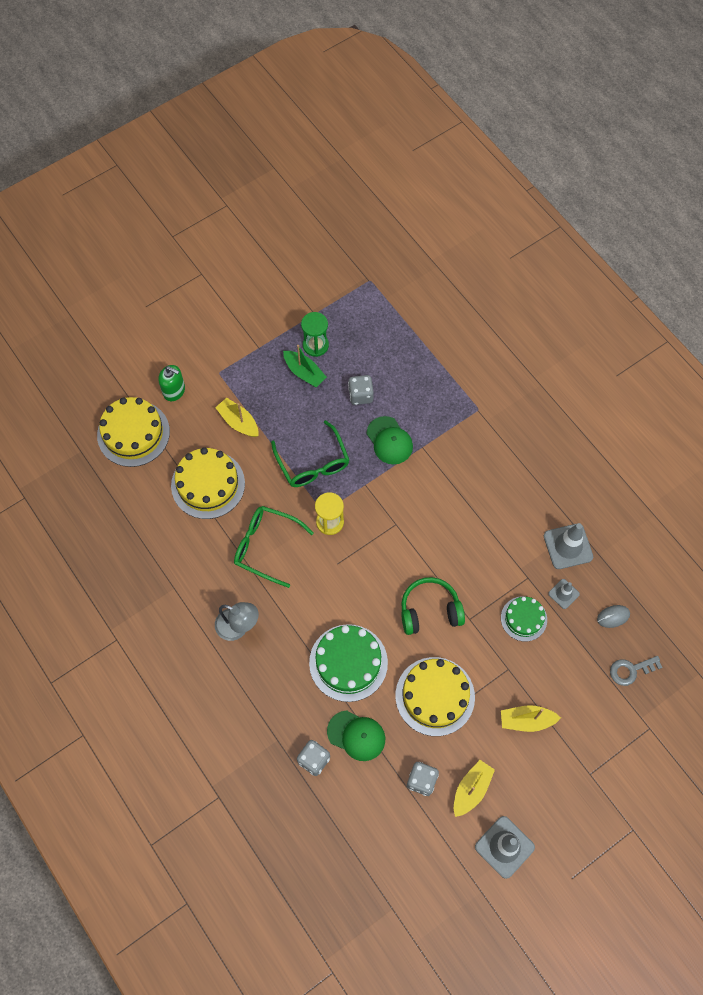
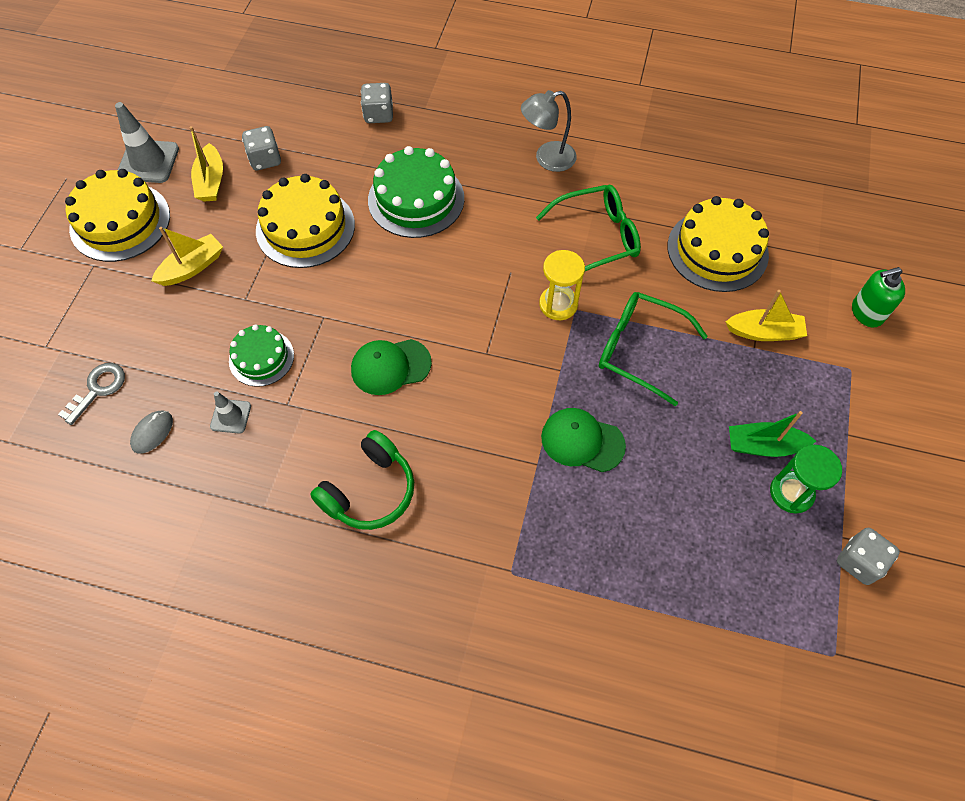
camera: 140 degrees right, 5 degrees down
yellow cake [97,397,170,467] -> yellow cake moved to [65,169,170,262]
green cap [327,710,385,761] -> green cap moved to [351,339,432,395]
grey dice [348,375,374,405] -> grey dice moved to [837,528,900,585]
green headphones [401,577,465,635] -> green headphones moved to [310,430,414,530]
grey traffic cone [544,523,593,569] -> none

